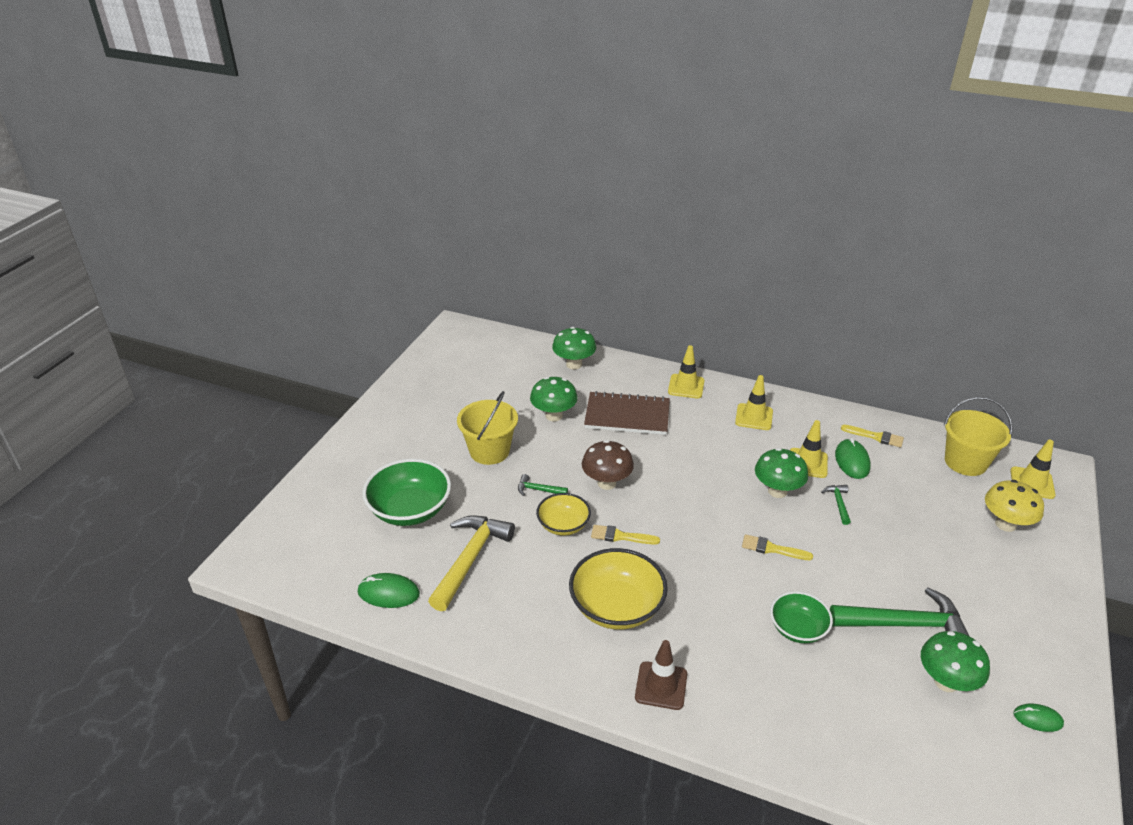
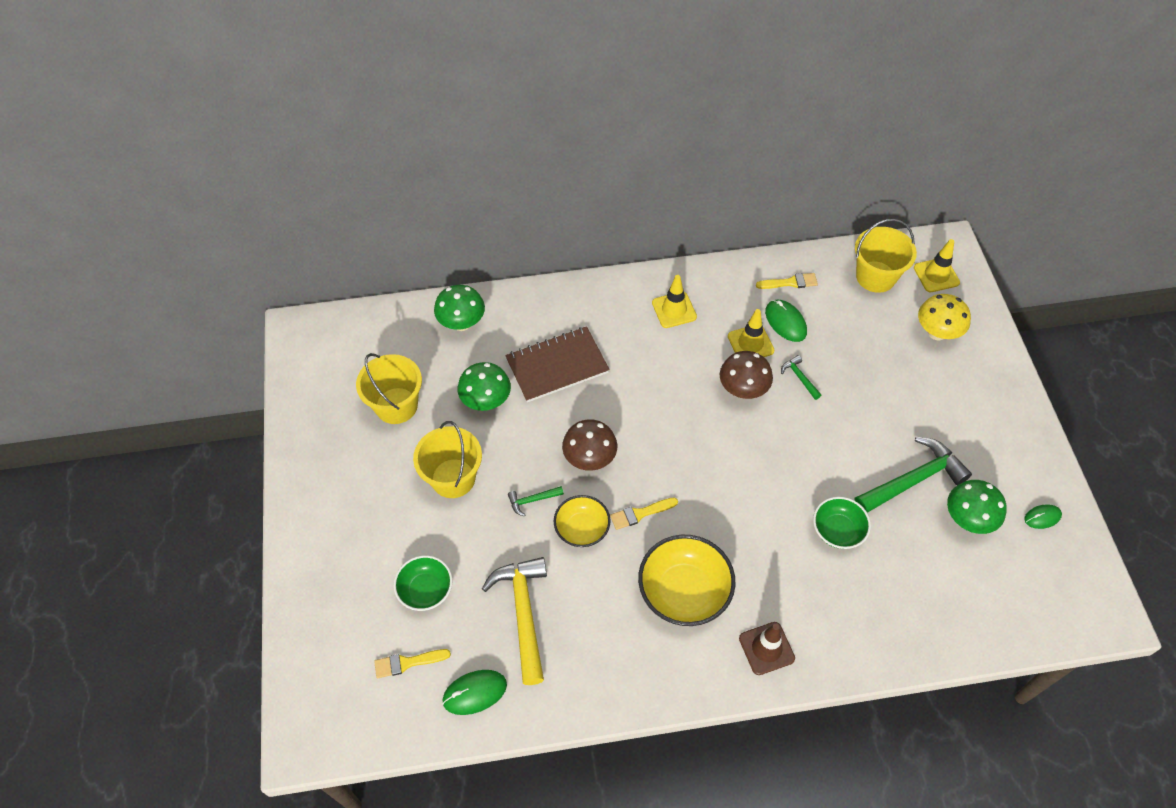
camera: 30 degrees left, 20 degrees up
green bowl [362,459,451,526] -> green bowl [394,555,452,611], size x0.61
yellow traffic cone [668,345,705,399] -> none
yellow brush [742,534,813,560] -> yellow brush moved to [374,649,451,678]
green mushroom [755,448,808,498] -> brown mushroom [720,351,773,399]
none -> yellow bucket [356,353,422,424]

